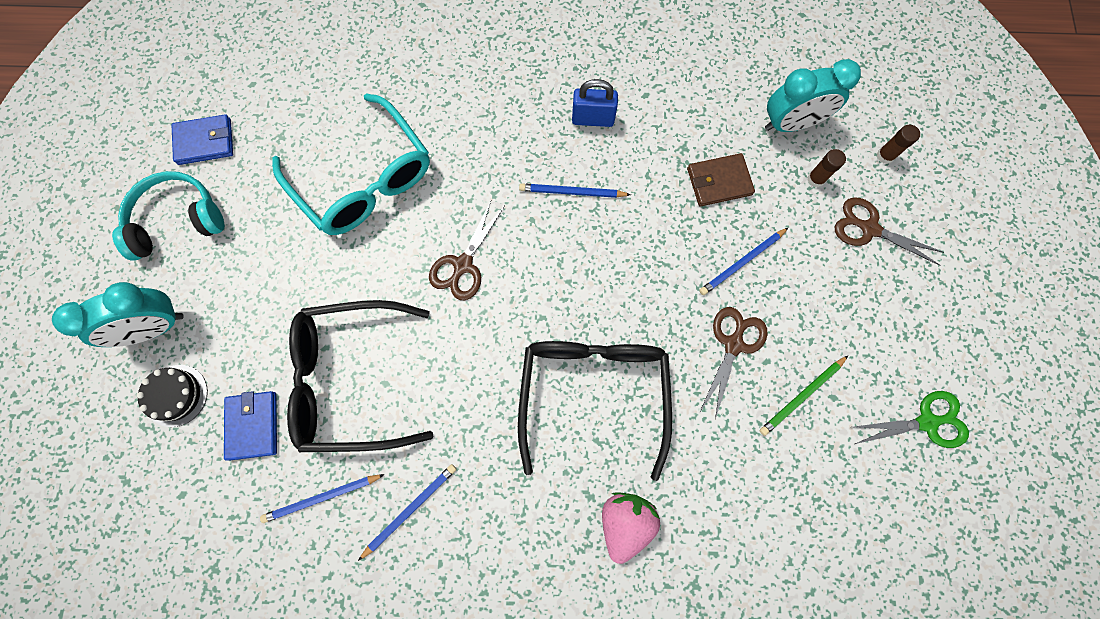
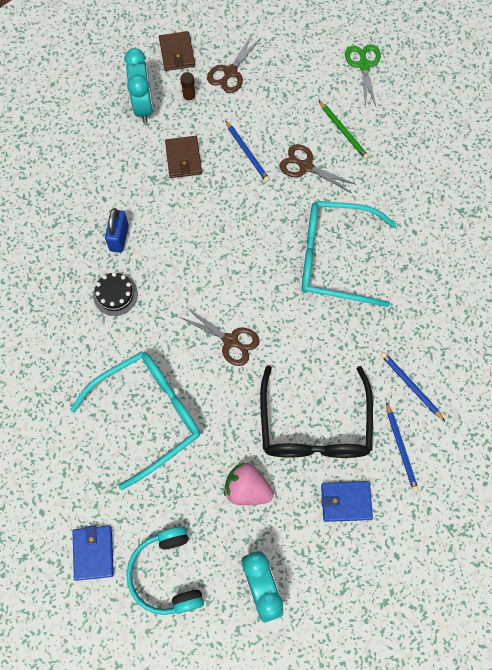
camera: 85 degrees left, 5 degrees down
black cake [136,365,208,427] -> black cake moved to [93,272,138,316]
black glasses [518,341,672,481] -> turquoise glasses [302,201,396,307]
blue pencil [519,183,631,198] -> none
pink strawberry [602,492,660,564] -> pink strawberry moved to [224,463,274,505]
brown glue stick [877,125,920,164] -> brown wallet [159,31,195,71]

